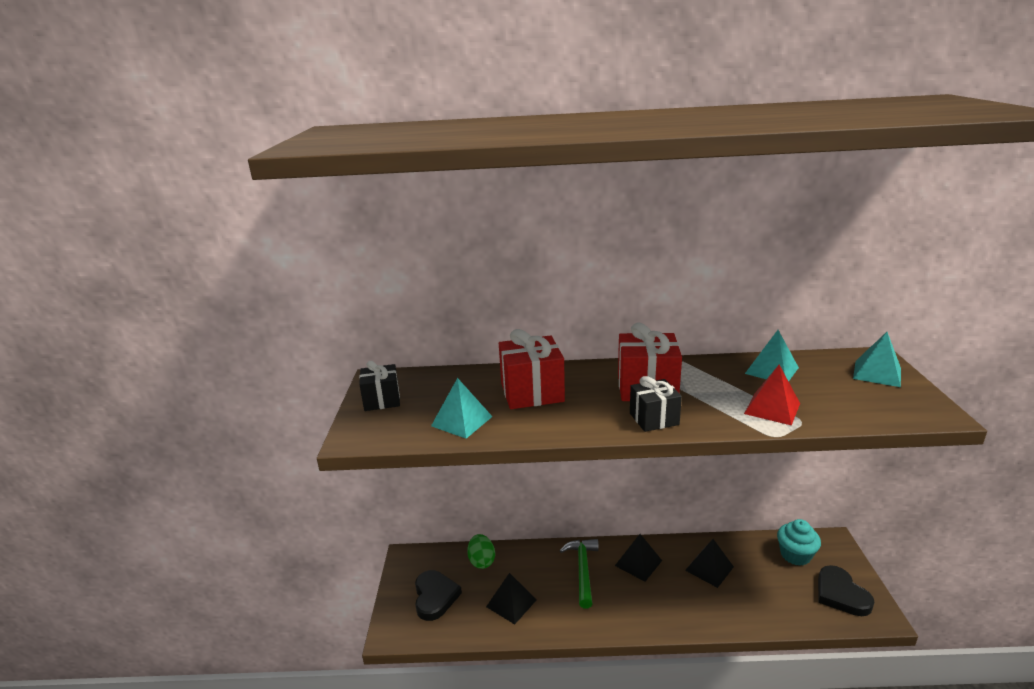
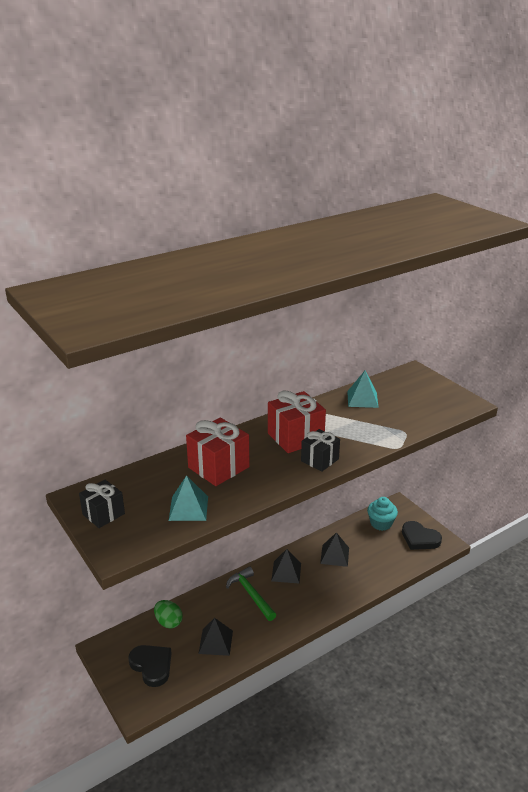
camera: 35 degrees left, 5 degrees up
red pyramid [744,365,800,426] -> none
turquoise pyramid [853,332,901,387] -> none

